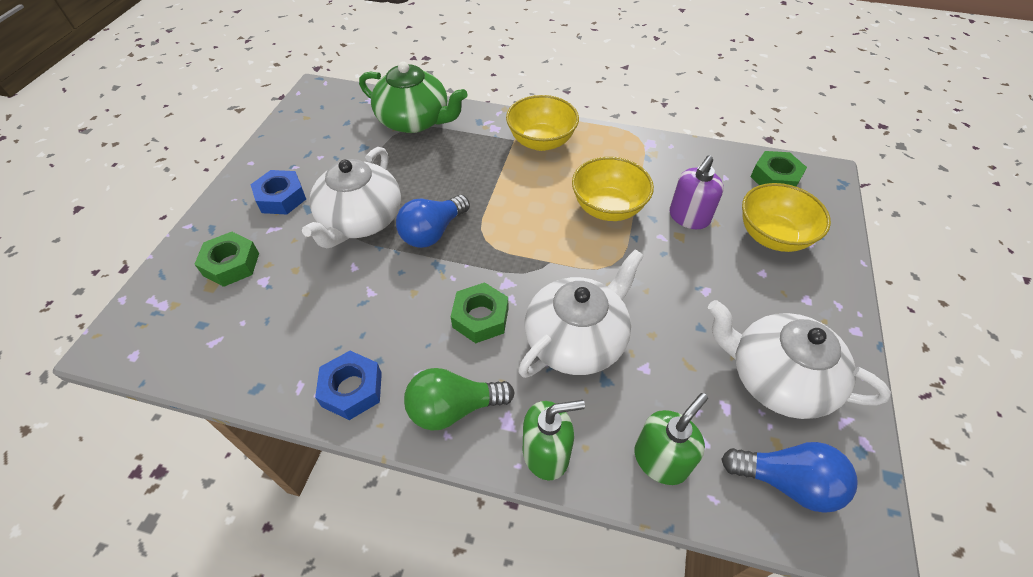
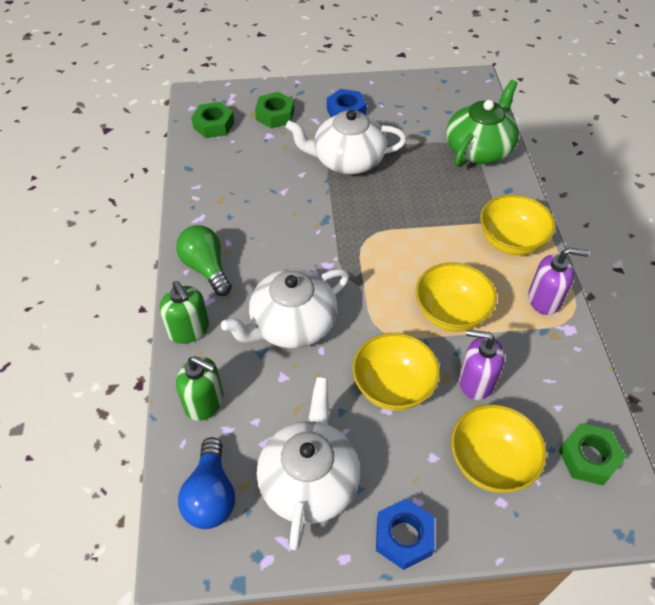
camera: 70 degrees right, 0 degrees up
blue nut [315,351,382,420] -> blue nut moved to [376,498,435,570]
green teapot [359,61,467,133] -> green teapot turned 150 degrees counterclockwise [446,80,519,167]
blue light bulb [396,195,470,248] -> none
green nut [451,282,508,343] -> green nut moved to [191,102,234,138]
white teapot [518,249,644,378] -> white teapot turned 120 degrees clockwise [221,268,349,348]
none -> yellow bowl [352,333,440,411]
none -> purple soap dispenser [528,247,589,315]

